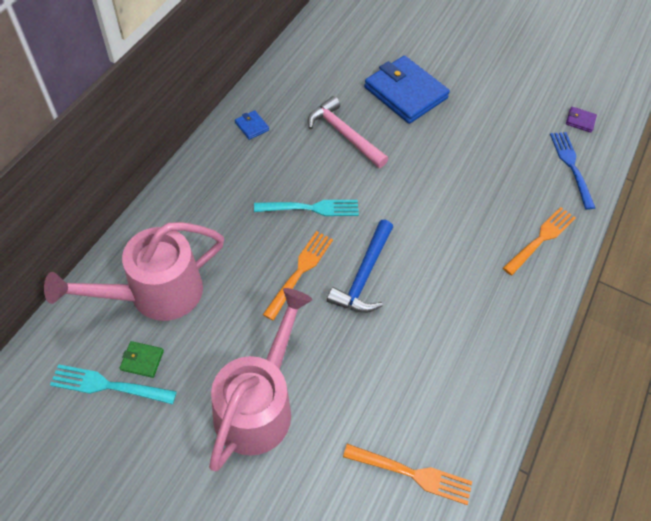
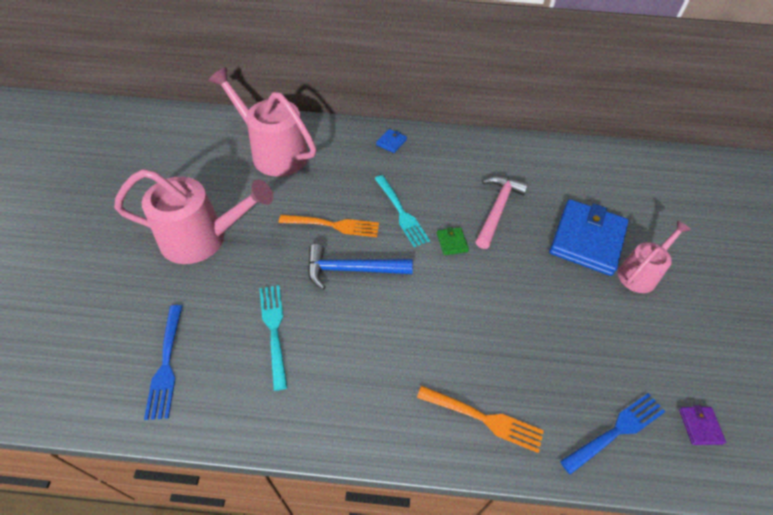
camera: 70 degrees right, 5 degrees down
turquoise fork [50,364,177,404] -> turquoise fork moved to [259,285,288,391]
green wallet [120,341,164,378] -> green wallet moved to [437,227,469,255]
blue wallet [235,110,269,140] -> blue wallet moved to [376,129,407,153]
orange fork [343,444,472,505] -> blue fork [144,305,182,420]
none -> pink watering can [618,221,691,293]

